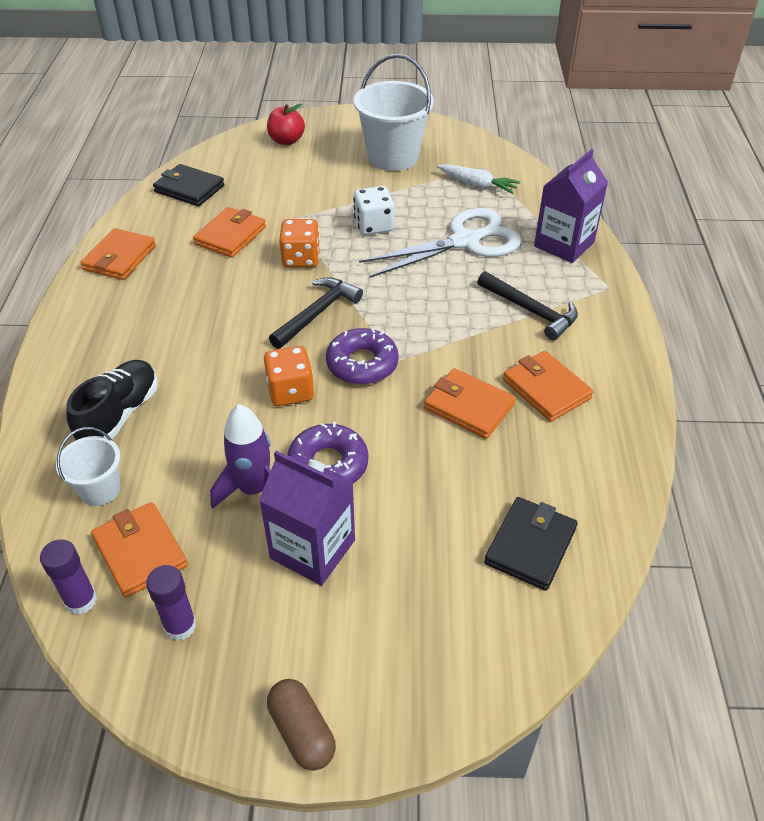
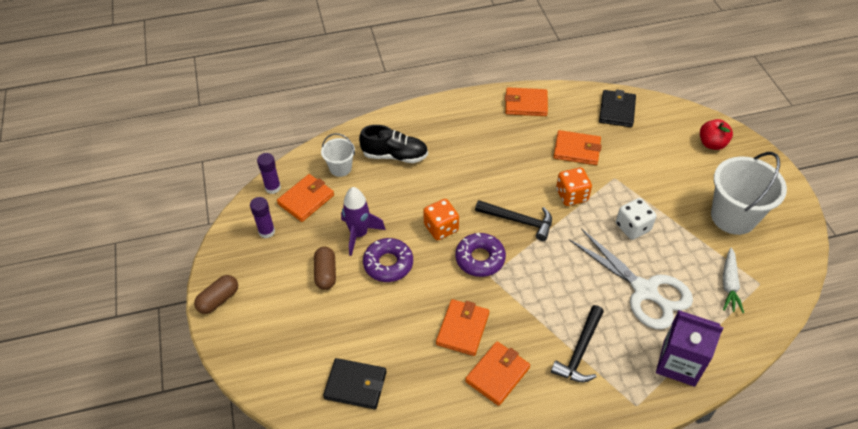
camera: 75 degrees right, 5 degrees up
purple carton [259,450,355,586] -> brown capsule [314,247,336,290]

